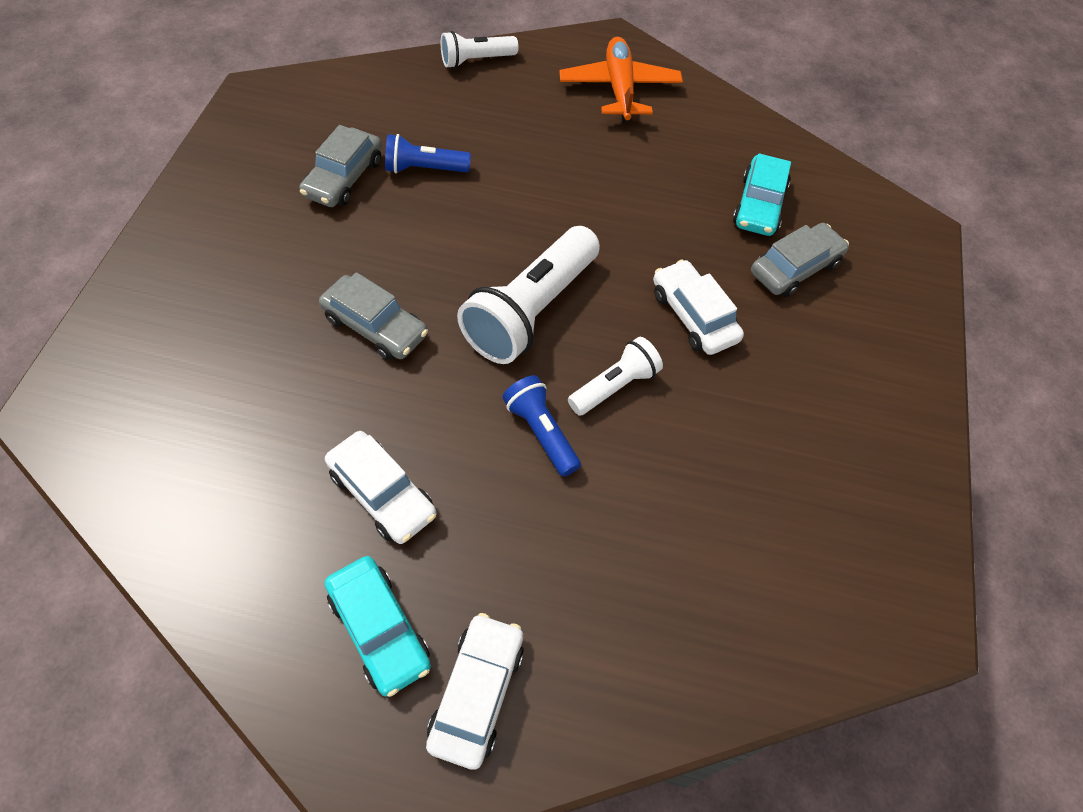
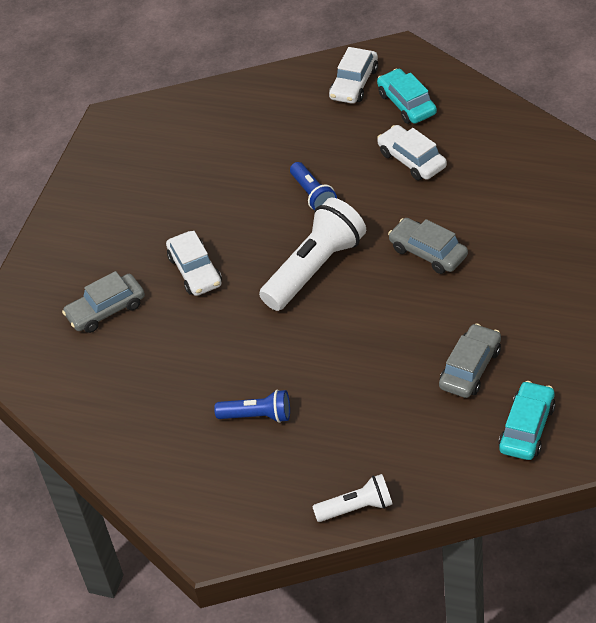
camera: 165 degrees left, 10 degrees down
blue flashlight [385,134,471,173] -> blue flashlight moved to [214,390,290,423]
orange plane [559,37,683,123] -> none
white flashlight [568,337,663,416] -> none
turquoise car [733,153,791,236] -> turquoise car moved to [498,381,556,460]

